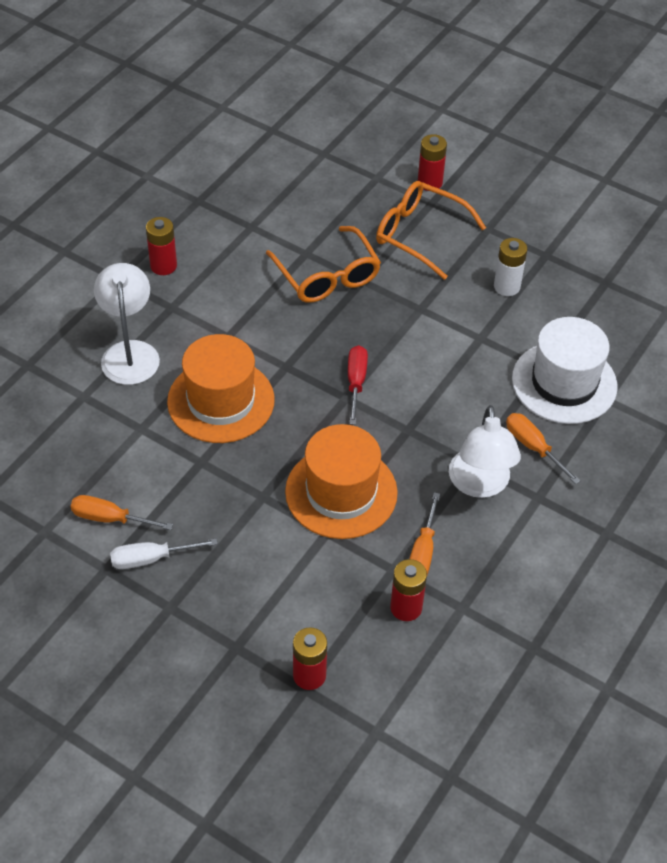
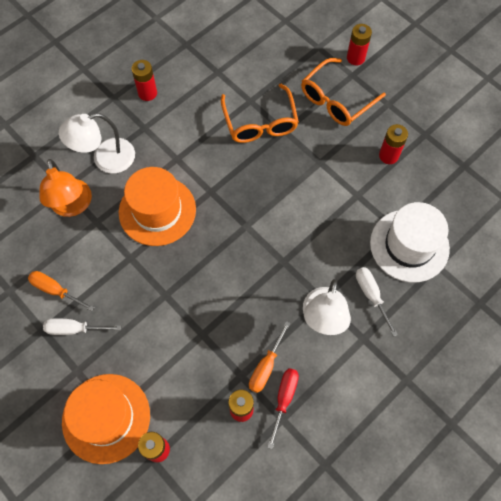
camera: 15 degrees right, 15 degrees up
white lamp [94,263,160,385] -> white lamp turned 120 degrees counterclockwise [59,113,135,173]
orange hat [285,424,398,539] -> orange hat moved to [62,374,150,464]
red screwdriver [348,345,368,425] -> red screwdriver moved to [267,368,299,449]
orange glasses [376,181,486,280] -> orange glasses turned 90 degrees counterclockwise [301,58,386,126]
white battery [494,238,528,296] -> red battery [379,124,408,164]
orange screwdriver [506,413,581,484] -> white screwdriver [356,267,398,337]
none -> orange lamp [39,159,92,217]

